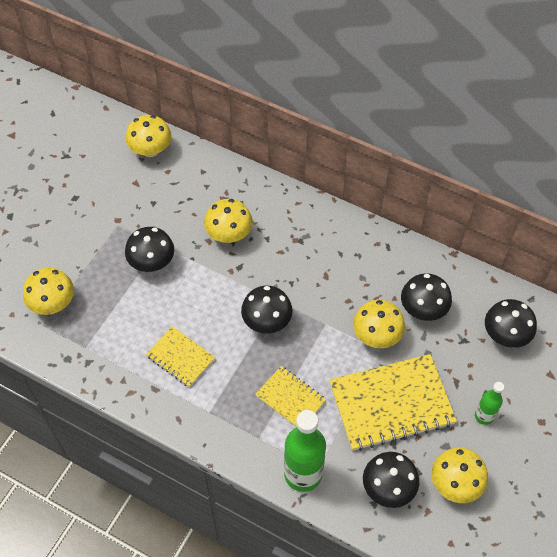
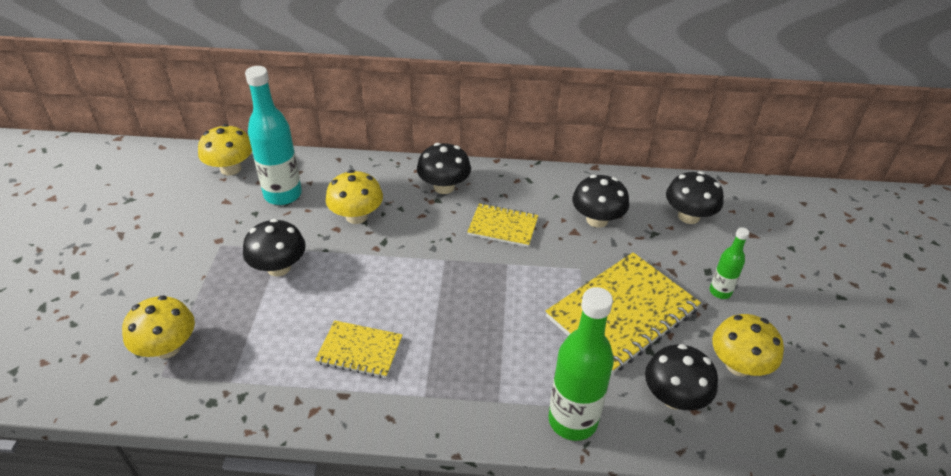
camera: 25 degrees left, 15 degrees down
black mushroom [241,286,292,334] -> black mushroom moved to [417,143,471,194]
yellow notebook [255,366,326,427] -> yellow notebook moved to [467,203,538,247]
yellow mushroom [353,300,405,348] -> none
none -> turquoise bottle [245,66,302,205]

